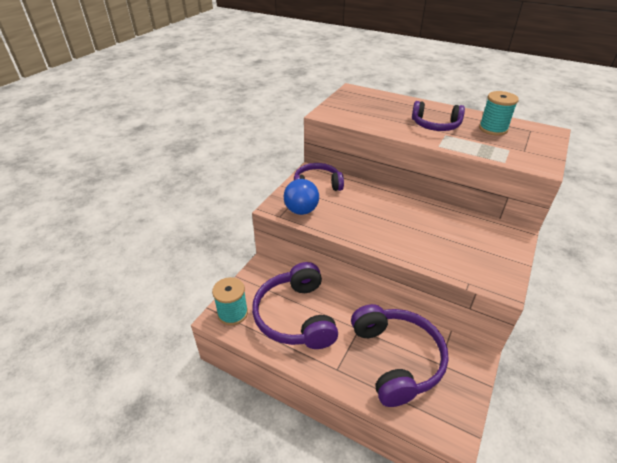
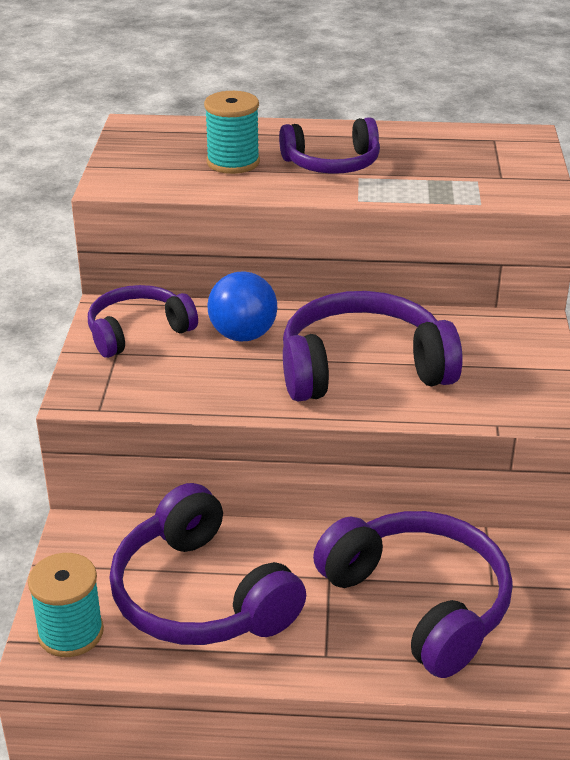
camera: 25 degrees left, 5 degrees down
blue ball [284,179,319,215] -> blue ball moved to [207,271,277,342]
turquoise spool [479,91,519,136] -> turquoise spool moved to [204,91,260,174]
none -> purple headphones [283,291,463,401]

